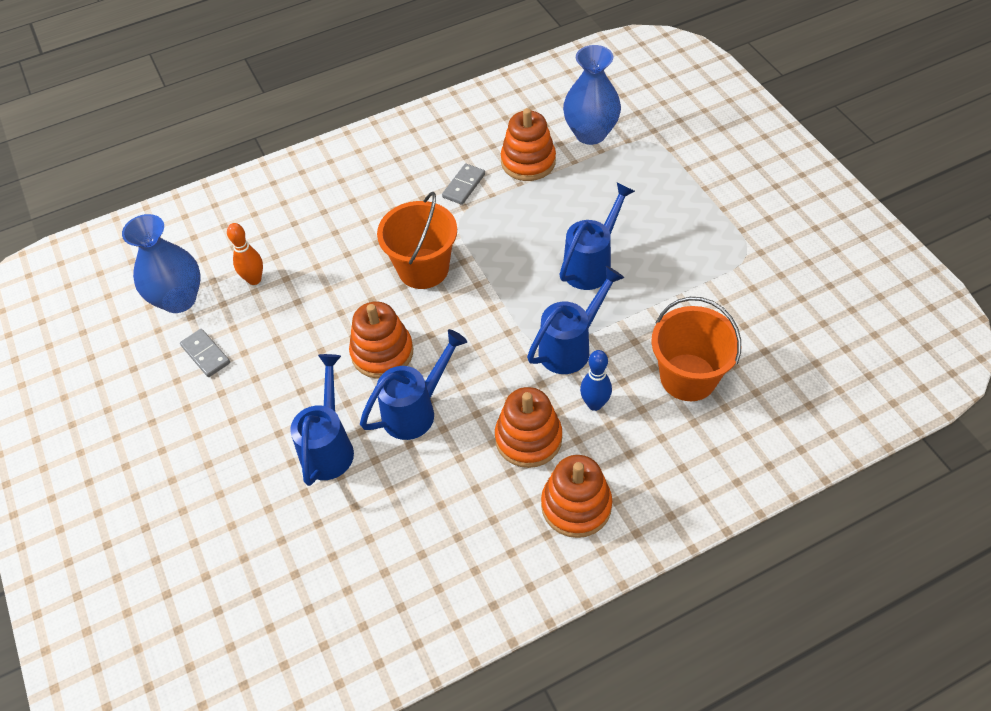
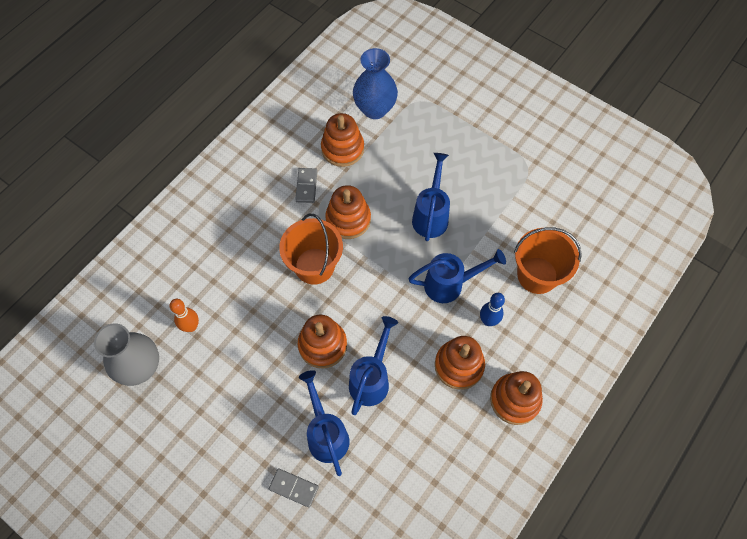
camera: 30 degrees left, 10 degrees up
blue vase [122,214,201,313] -> grey vase [94,323,159,386]
grey domino [180,329,230,377] -> grey domino moved to [269,468,319,508]
blue watering can [527,266,624,374] -> blue watering can turned 60 degrees clockwise [408,249,506,303]
none -> orange stacking toy [325,185,371,239]

